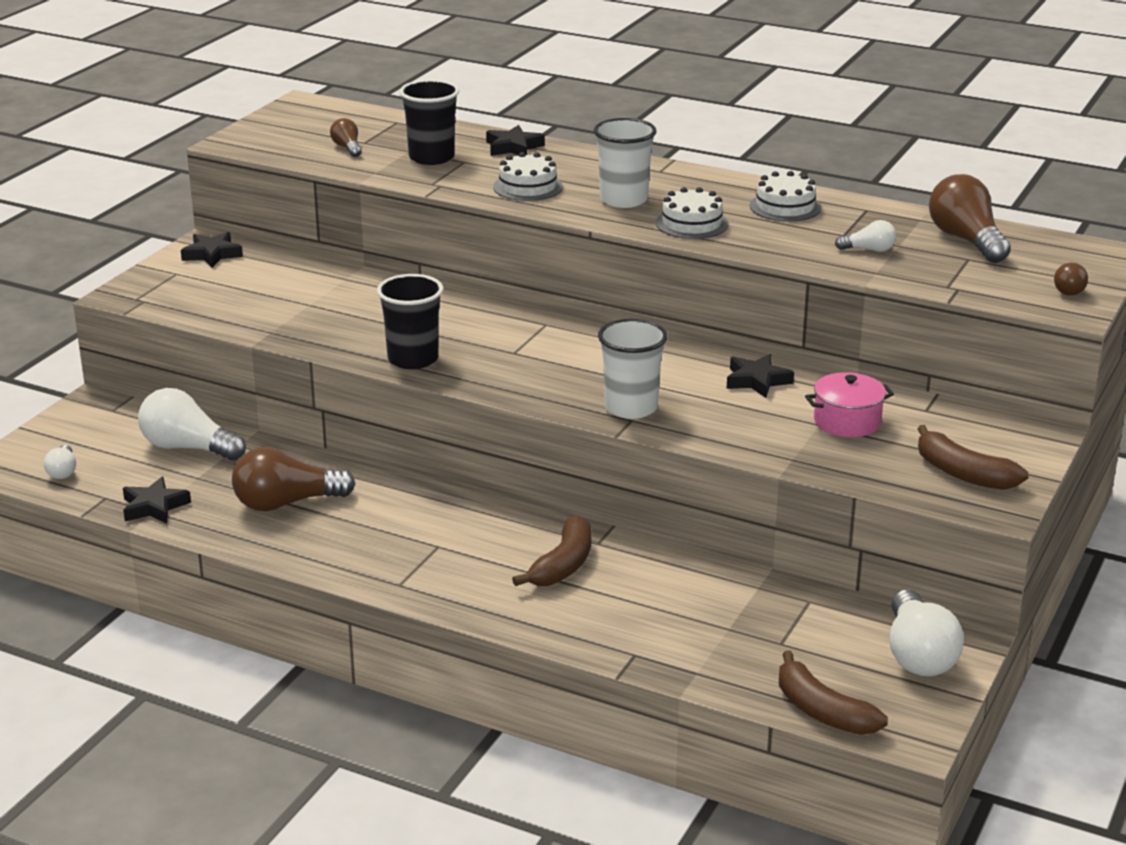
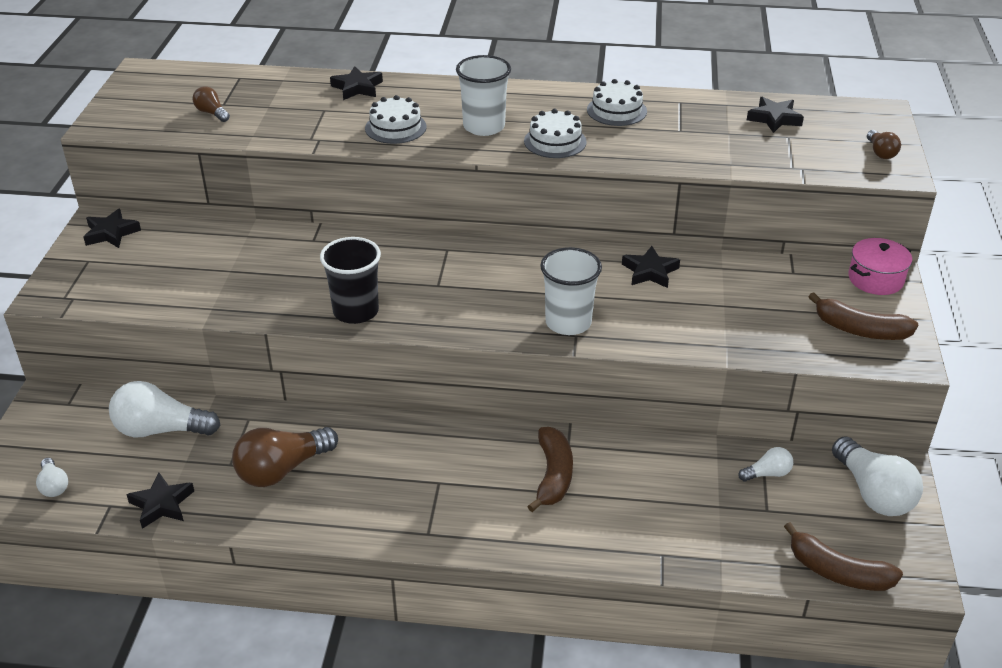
camera: 20 degrees left, 10 degrees up
black cup [399,79,459,165] -> none
pink pot [805,372,894,437] -> pink pot moved to [848,238,912,295]
white light bulb [835,220,896,252] -> white light bulb moved to [739,447,793,482]
brown light bulb [929,174,1011,263] -> black star [747,97,804,133]

